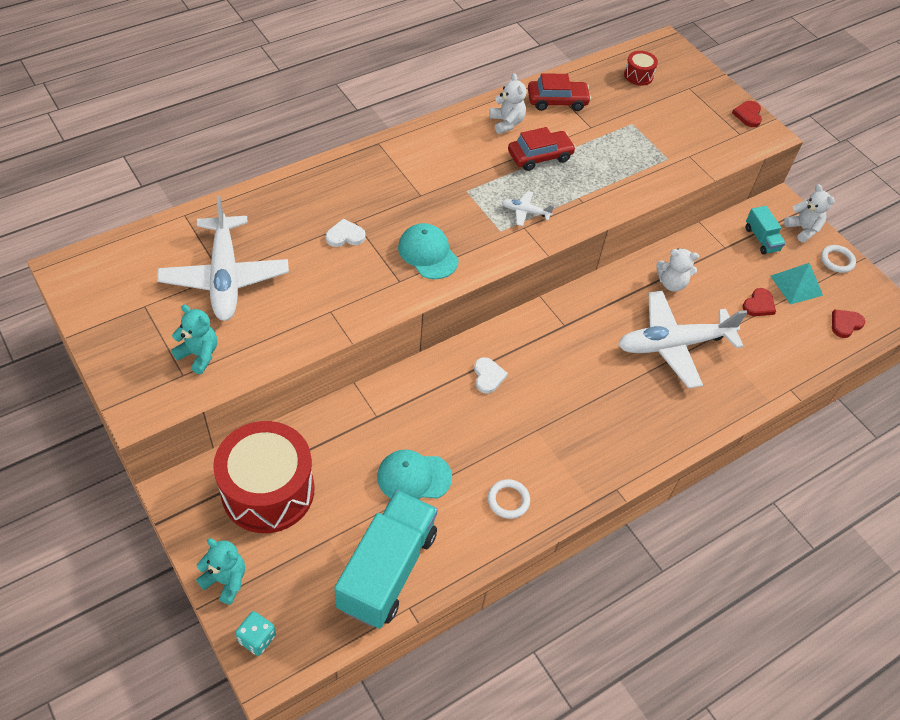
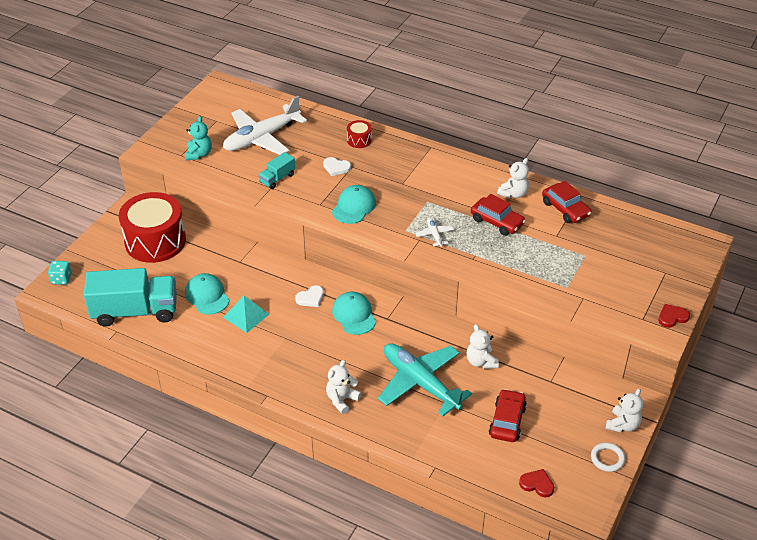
camera: 65 degrees right, 10 degrees down
turquoise teddy bear [196,538,245,604] -> none
white heart [326,219,366,247] -> white heart turned 150 degrees clockwise [323,157,351,176]
white ring [488,479,530,519] -> none
white plane [618,291,747,388] -> turquoise plane [378,343,472,416]
red drum [624,51,658,86] -> red drum moved to [347,120,372,148]
red heart [743,288,776,316] -> red car [489,389,527,442]
turquoise truck [746,206,786,255] -> turquoise truck moved to [259,152,295,189]
turquoise pyramid [771,263,823,305] -> turquoise pyramid moved to [223,296,269,333]
none -> white teddy bear [326,360,361,414]
none -> turquoise cap [332,292,376,335]

